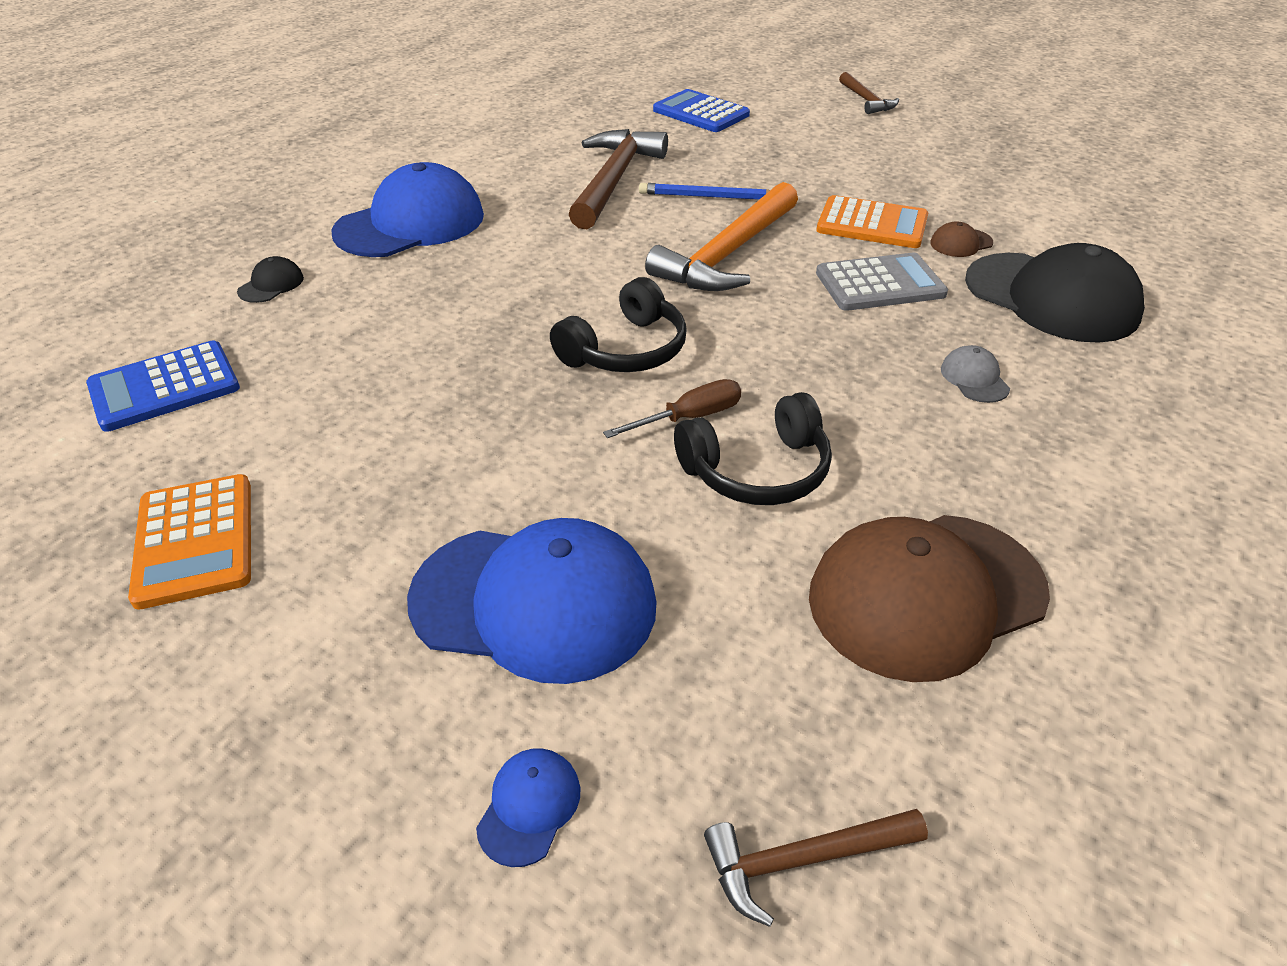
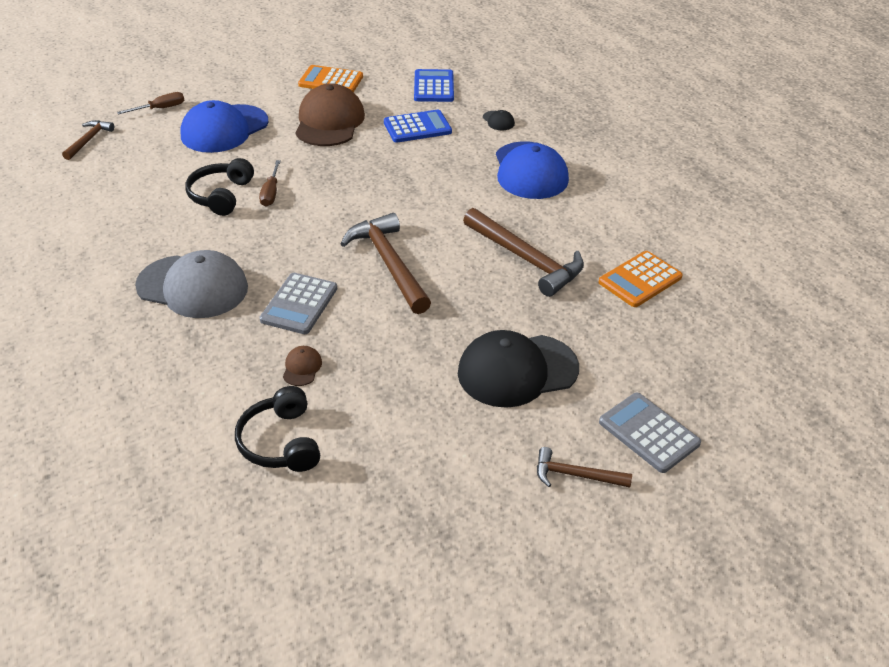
camera: 120 degrees right, 0 degrees up
blue cap [476,748,580,867] -> brown screwdriver [117,92,184,114]
black headphones [550,277,687,372] -> black headphones moved to [235,386,320,472]
blue pencil [639,183,770,200] -> none
orange hammer [645,182,798,291] -> brown hammer [341,213,431,314]
blue calculator [653,89,750,132] -> blue calculator moved to [384,110,452,143]
brown cap [809,515,1050,682] -> brown cap moved to [296,83,365,146]
orange calculator [816,195,928,248] -> orange calculator moved to [598,251,683,307]
grey cap [941,345,1010,403] -> grey cap [135,250,248,318], size x2.45
black cap [965,243,1145,343] -> black cap moved to [458,330,579,408]
none -> grey calculator [599,393,701,473]

